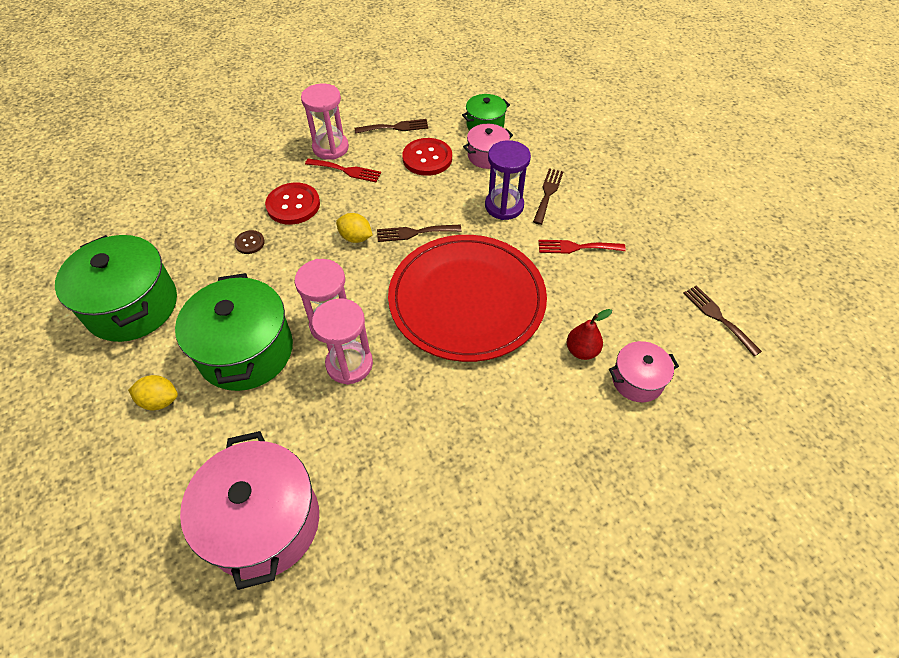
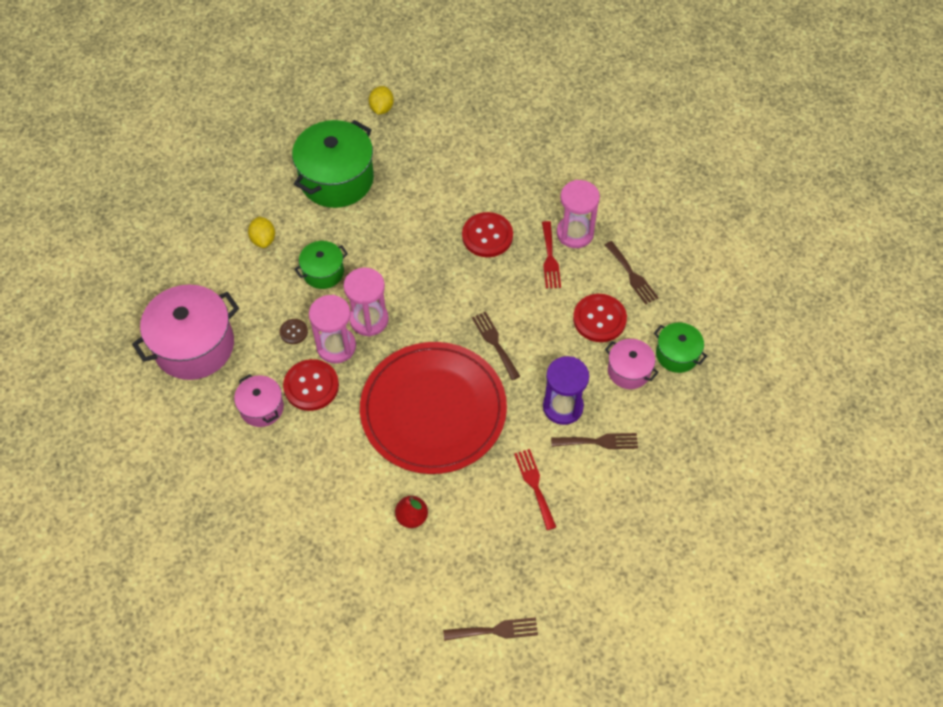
camera: 70 degrees right, 5 degrees up
green pot [175,273,293,391] -> green pot [295,241,348,289], size x0.53
brown button [234,230,265,254] -> brown button moved to [280,319,308,344]
yellow lemon [336,213,373,243] -> yellow lemon moved to [369,86,394,115]
pink pot [609,341,679,402] -> pink pot moved to [234,374,284,427]
brown fork [683,285,762,356] -> brown fork turned 45 degrees clockwise [443,617,538,641]
none -> red button [283,359,339,411]

